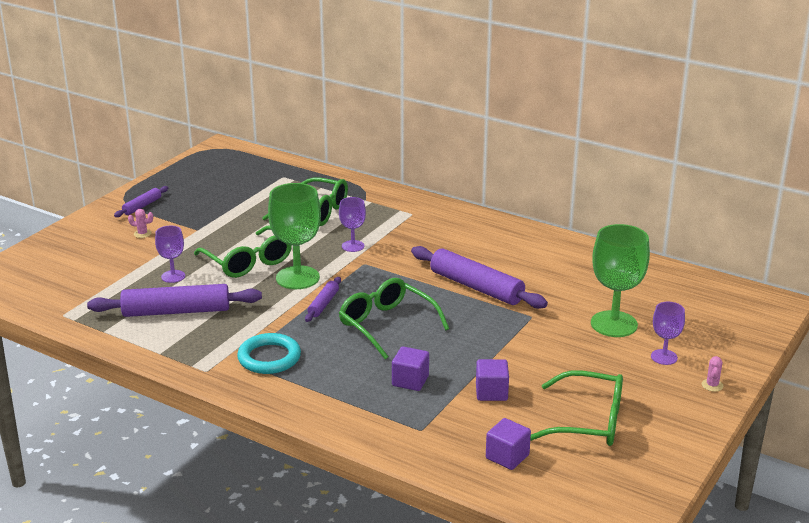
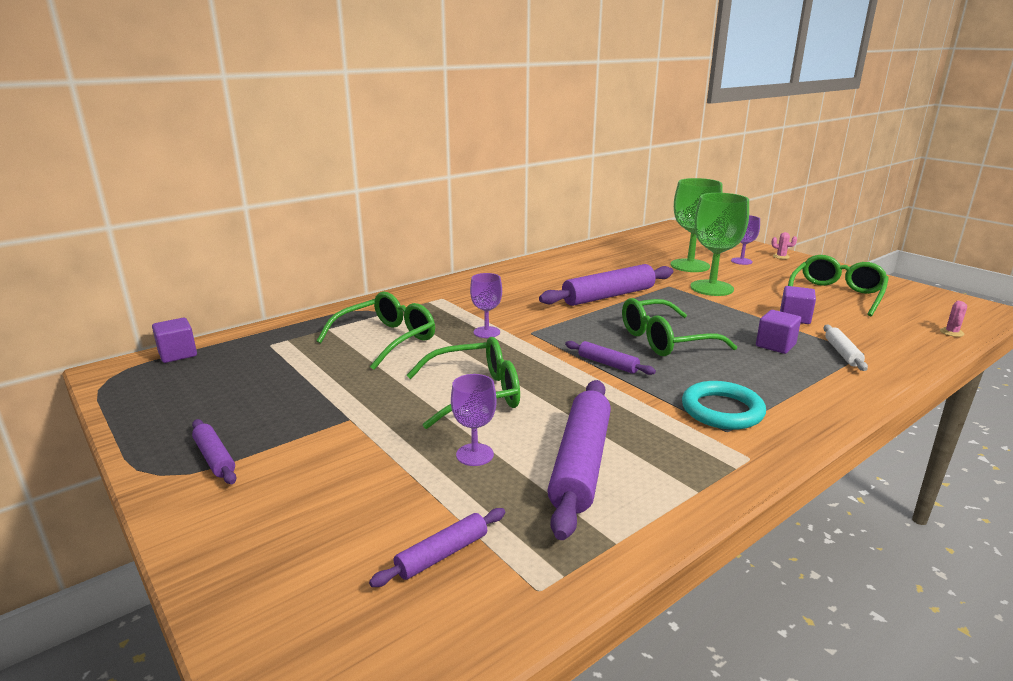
camera: 70 degrees left, 5 degrees down
pink cactus [128,209,153,238] -> pink cactus moved to [940,301,967,337]
green goblet [268,183,321,289] -> green goblet moved to [690,193,749,296]
purple cube [486,418,531,470] -> purple cube moved to [152,318,197,363]
none -> purple rolling pin [369,508,505,587]
none -> white rolling pin [823,325,868,371]

